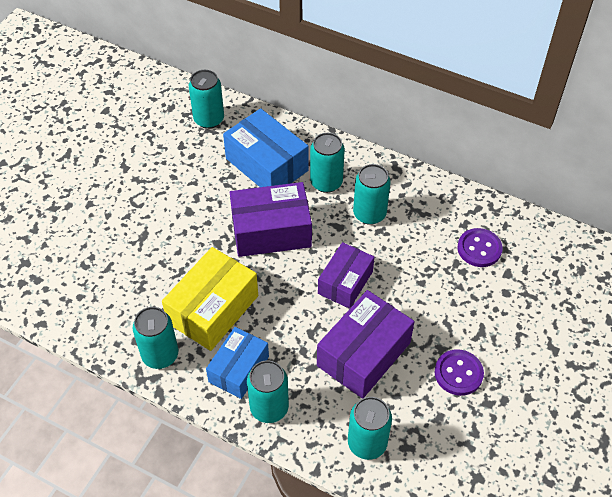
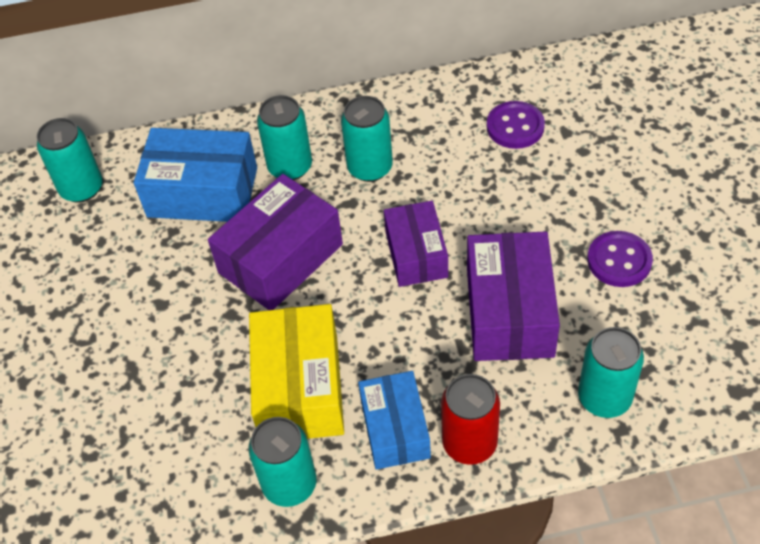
camera: 35 degrees left, 0 degrees up
turquoise can [247,360,289,423] -> red can [441,374,500,465]

